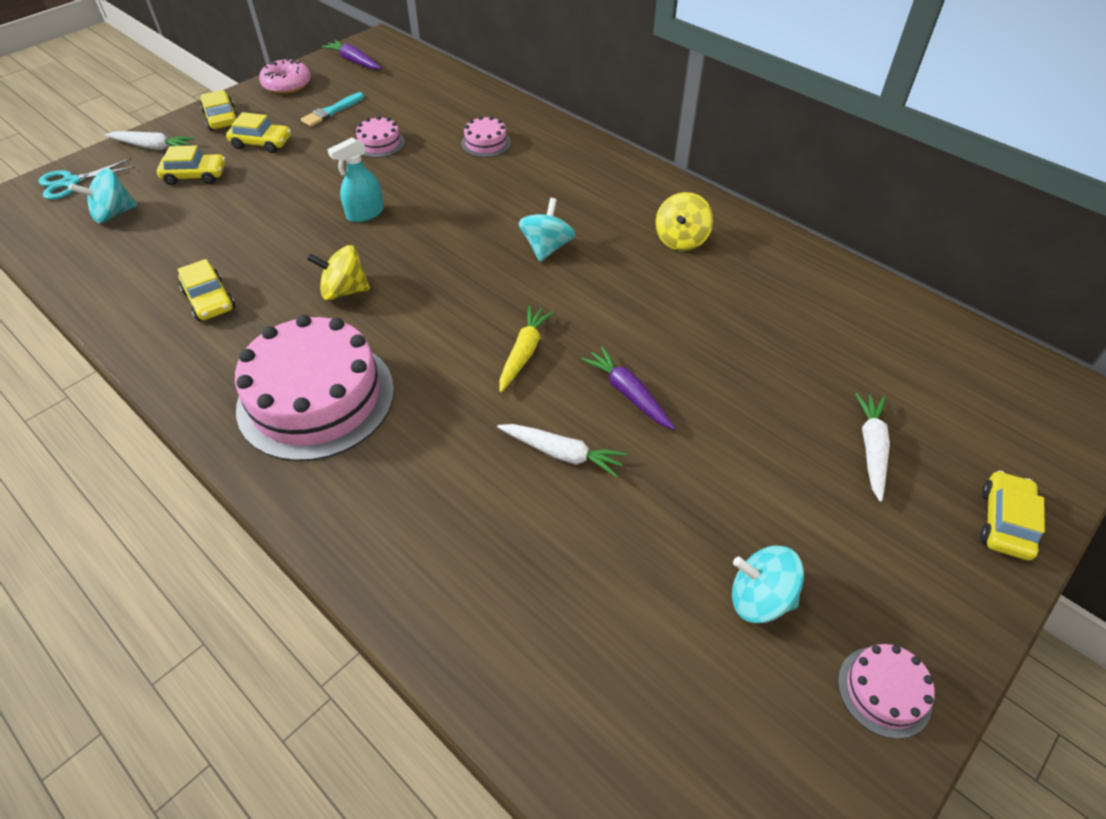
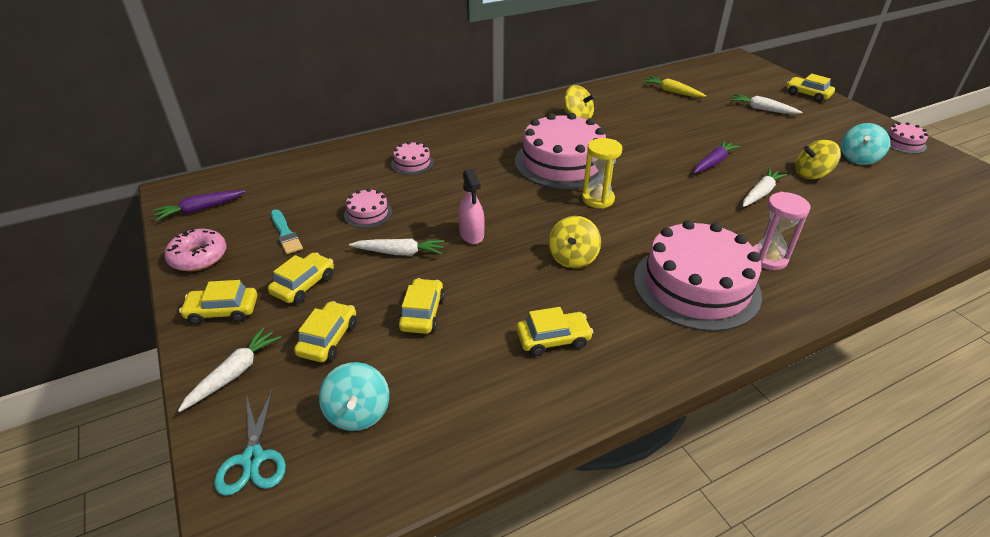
camera: 70 degrees left, 10 degrees down
turquoise spray bottle [327,137,384,222] -> pink spray bottle [458,169,485,244]
yellow carrot [499,306,554,393] -> yellow carrot moved to [643,76,706,97]
turquoise spinning top [519,198,575,262] -> pink cake [515,113,606,189]
purple carrot [581,346,675,430] -> purple carrot turned 150 degrees clockwise [694,140,740,174]
none -> white carrot [349,239,444,256]
none -> yellow car [398,278,445,334]
none -> yellow hourglass [582,138,622,209]
none -> pink hourglass [753,192,811,270]
none -> yellow spinning top [795,140,841,180]

